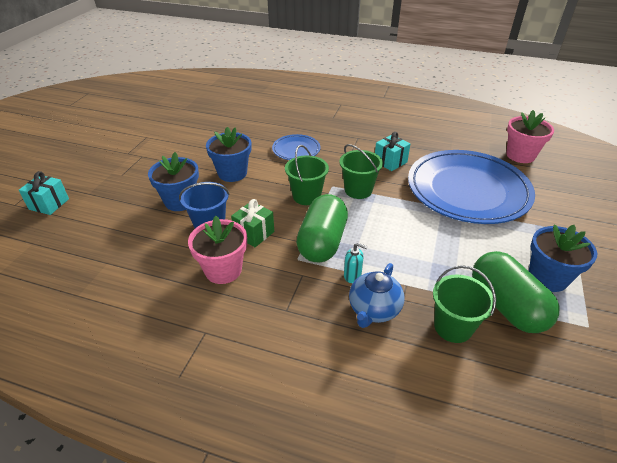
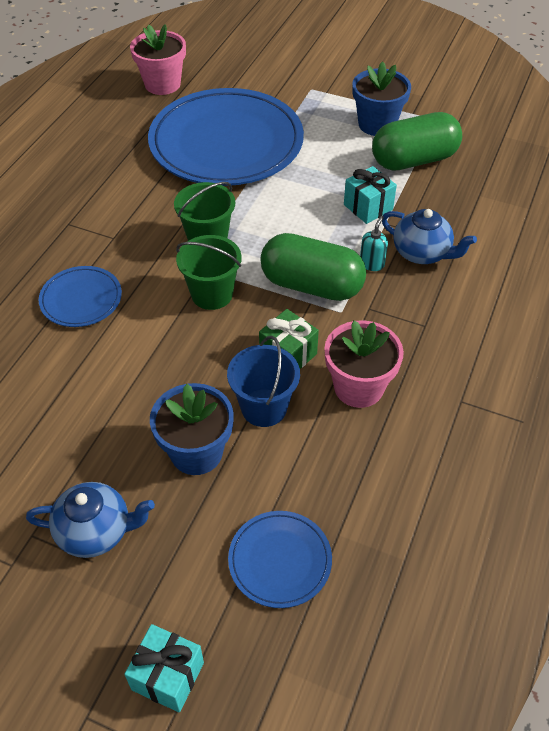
camera: 85 degrees left, 10 degrees up
blue flower pot [206,127,252,182] -> none
turquoise gift [375,132,410,171] -> turquoise gift moved to [344,166,397,224]
green bucket [433,265,496,343] -> none
none -> blue teapot [26,482,155,558]
none -> blue plate [228,511,332,608]

